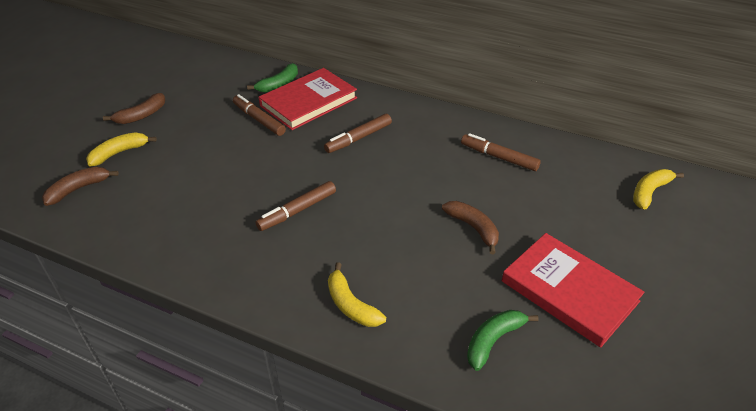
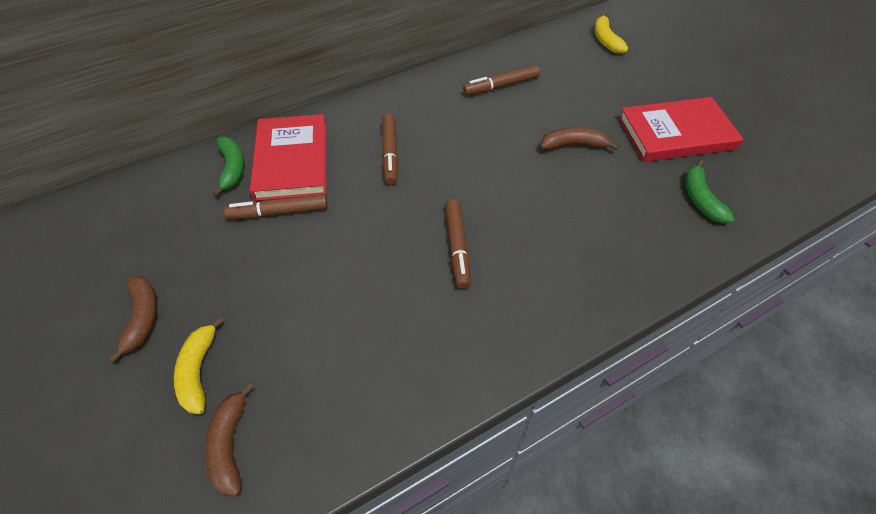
camera: 55 degrees left, 10 degrees up
yellow banana [328,262,386,327] -> none

